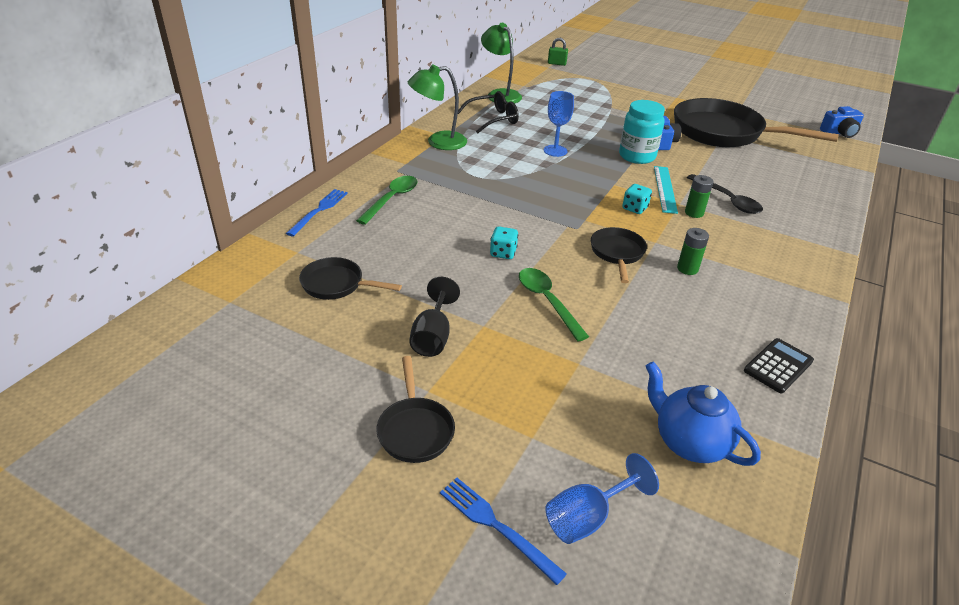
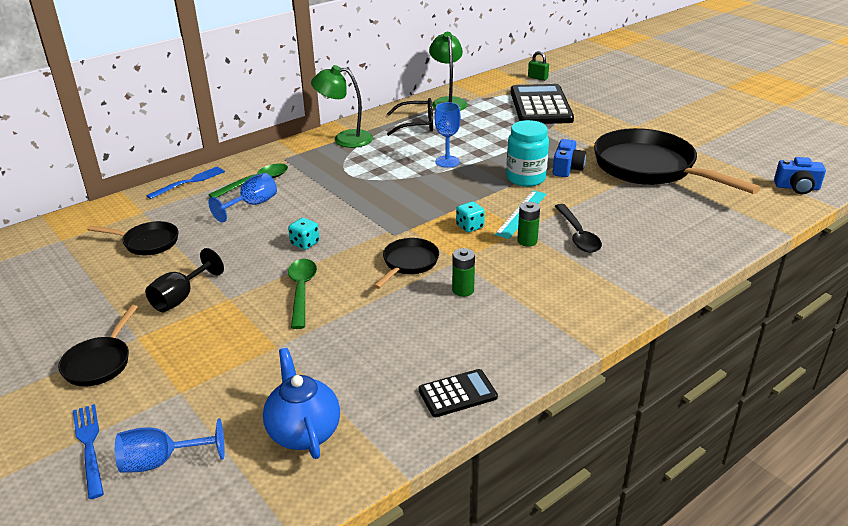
camera: 25 degrees right, 5 degrees down
black pan [299,257,402,300] -> black pan turned 150 degrees clockwise [87,221,178,255]
none -> blue goblet [208,173,277,223]
none -> black calculator [511,84,574,124]

